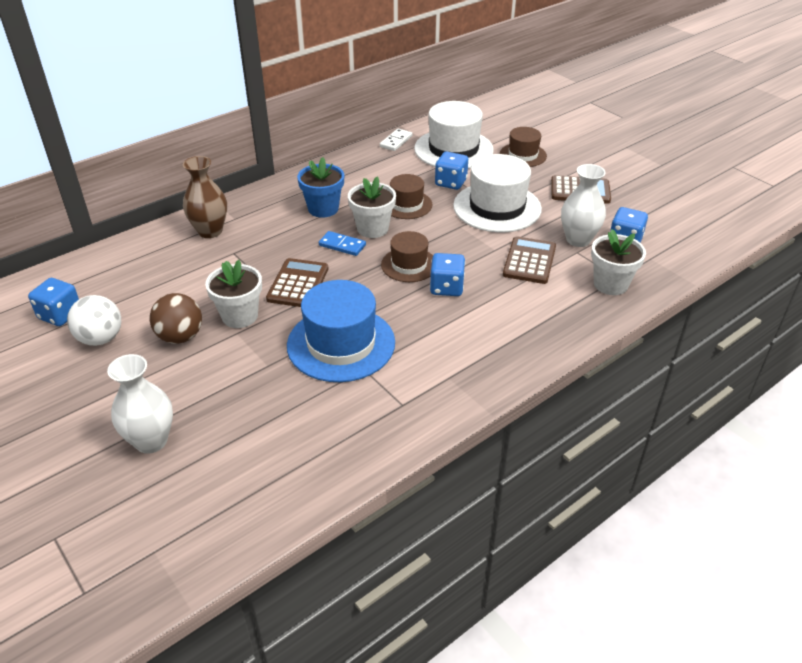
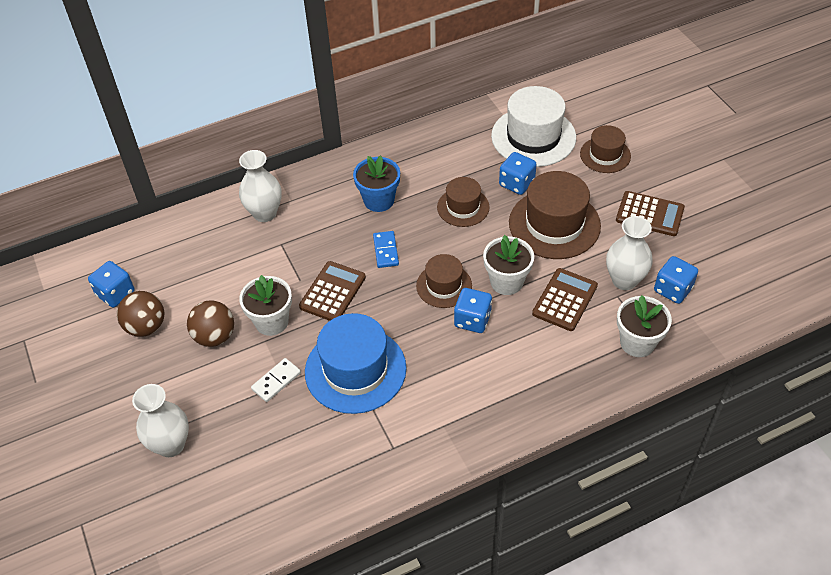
camera: 15 degrees right, 10 degrees up
white ball [67,295,121,346] -> brown ball [117,291,164,337]
brown vase [183,156,227,238] -> white vase [239,150,282,222]
blue domino [319,231,366,256] -> blue domino turned 45 degrees clockwise [373,231,399,268]
white flower pot [348,176,396,238] -> white flower pot moved to [483,235,534,295]
white domino [380,128,413,151] -> white domino moved to [251,358,301,402]
white hat [453,154,542,232] -> brown hat [509,171,601,259]

